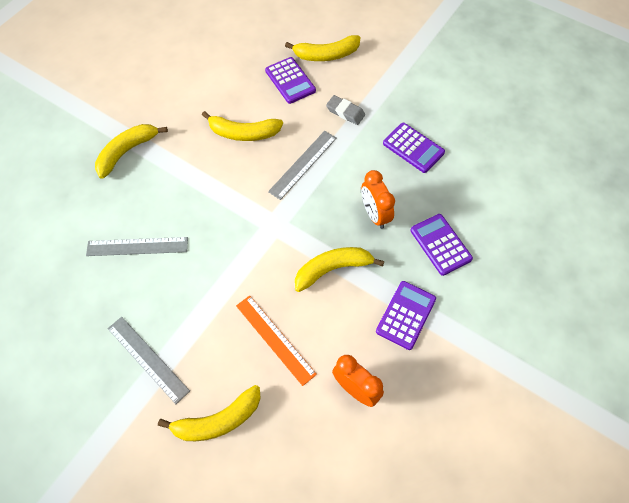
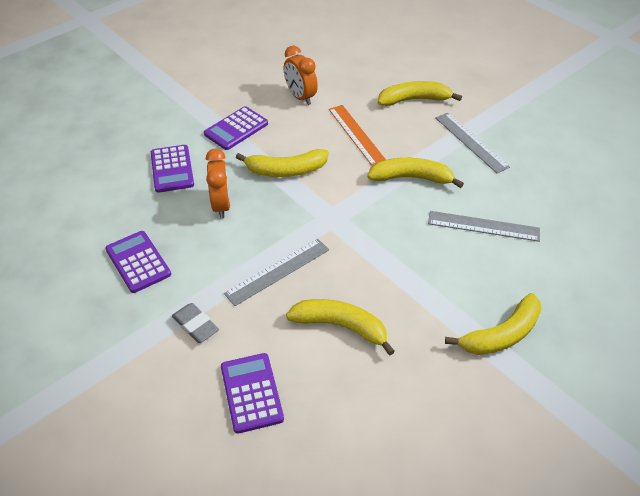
camera: 165 degrees left, 15 degrees down
yellow banana [285,35,360,61] -> yellow banana moved to [367,158,464,188]

